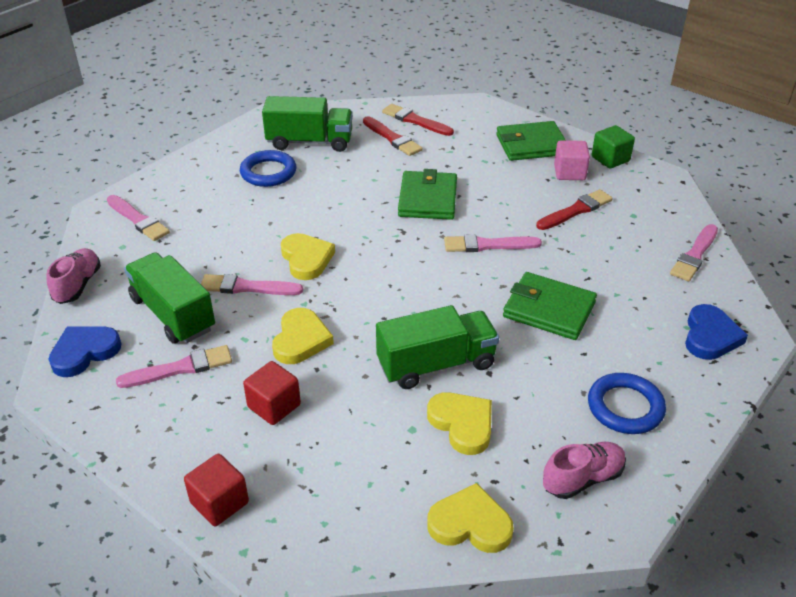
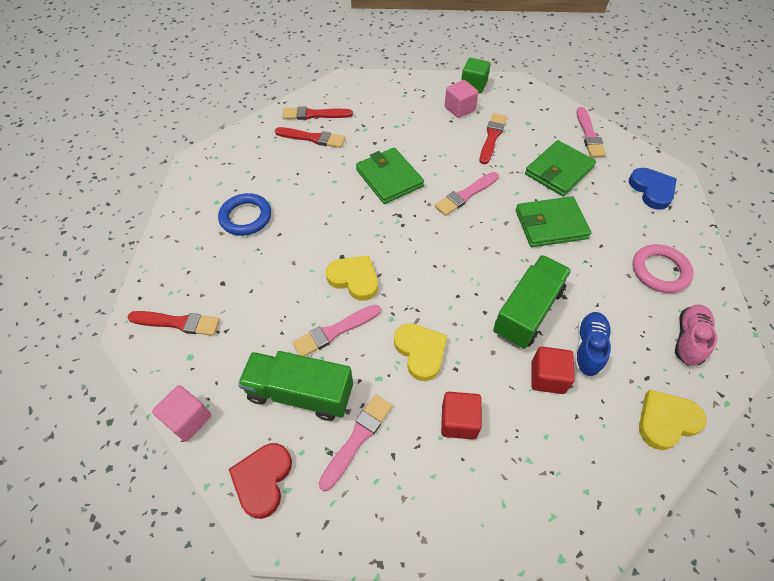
camera: 35 degrees left, 15 degrees up
pink shoe [47,248,101,304] -> pink cube [152,385,211,442]
blue heart [48,327,121,377] -> red heart [229,443,292,519]
pink brush [107,195,170,241] -> red brush [128,311,220,336]
red cube [184,454,249,526] -> red cube moved to [531,347,575,394]
green truck [262,96,353,152] -> none
yellow heart [427,392,492,455] -> blue shoe [574,312,611,376]
green wallet [496,121,566,161] -> green wallet moved to [525,140,596,196]
blue ring [588,373,666,434] -> pink ring [633,244,693,293]

